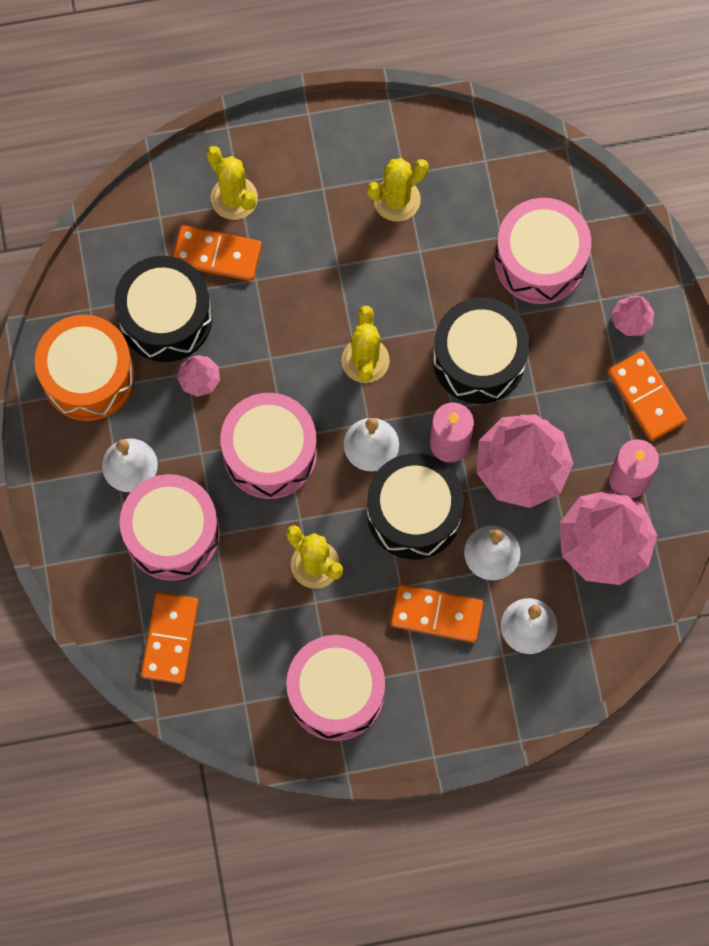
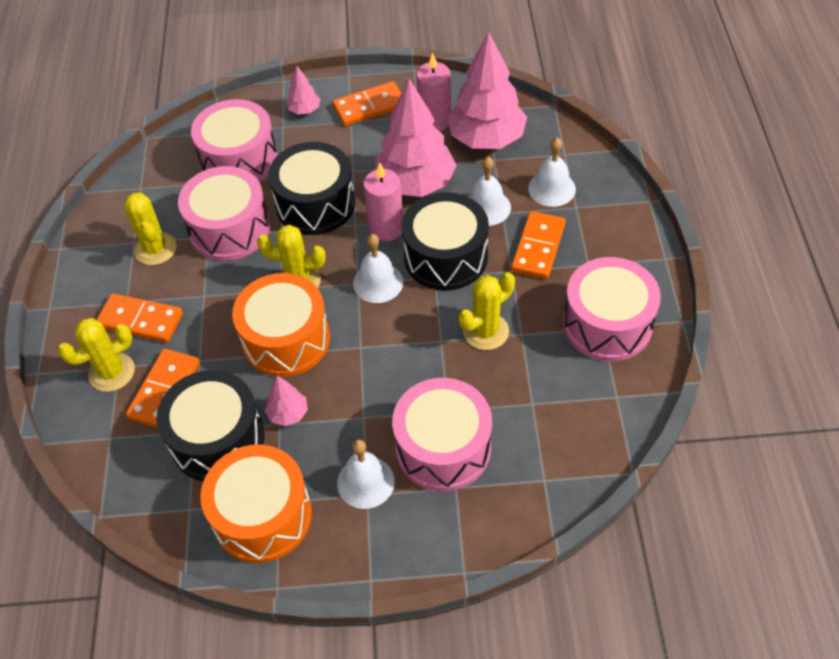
camera: 80 degrees left, 20 degrees down
orange domino [141,592,199,684] -> orange domino moved to [96,293,183,343]
pink drum [220,393,317,499] -> pink drum moved to [178,166,270,261]
none -> orange drum [232,273,330,377]

